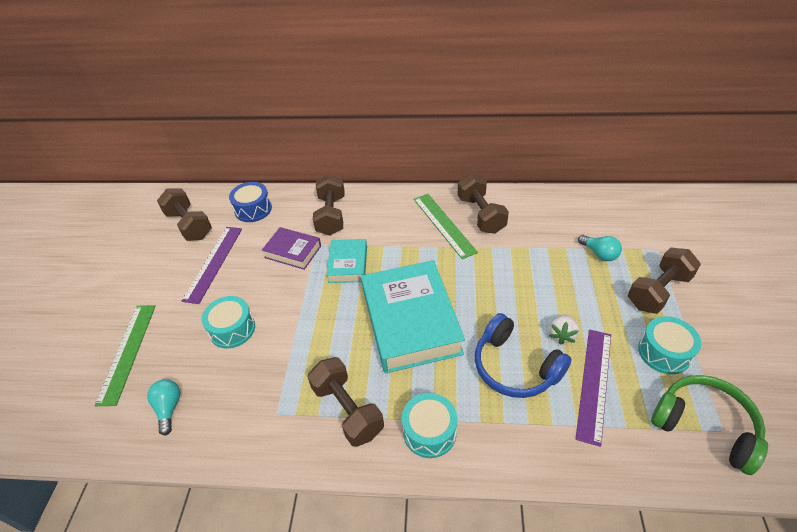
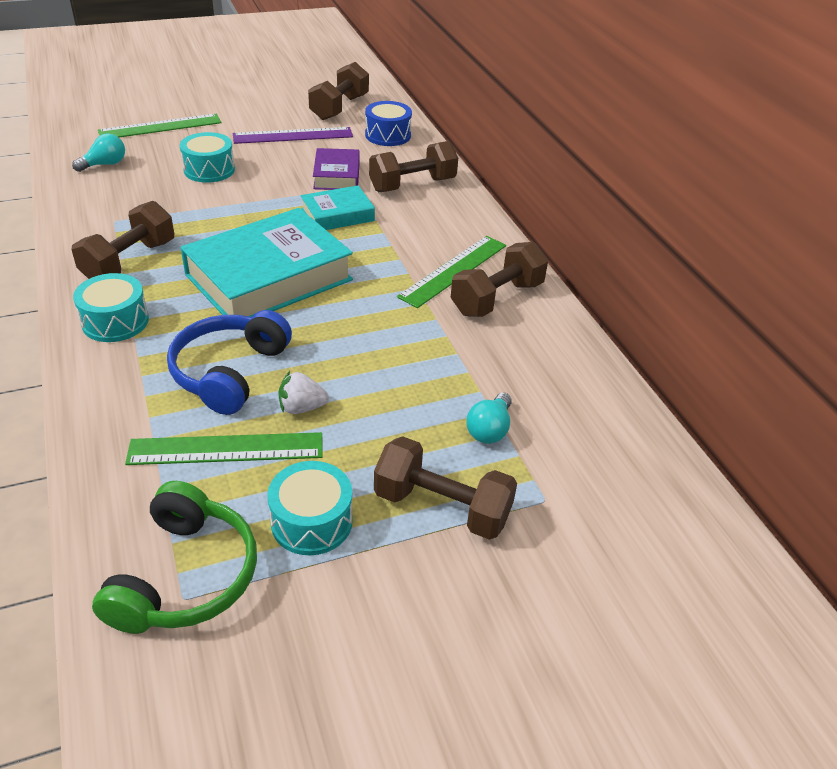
camera: 60 degrees right, 5 degrees down
purple ruler [576,330,611,447] -> green ruler [125,432,323,465]

